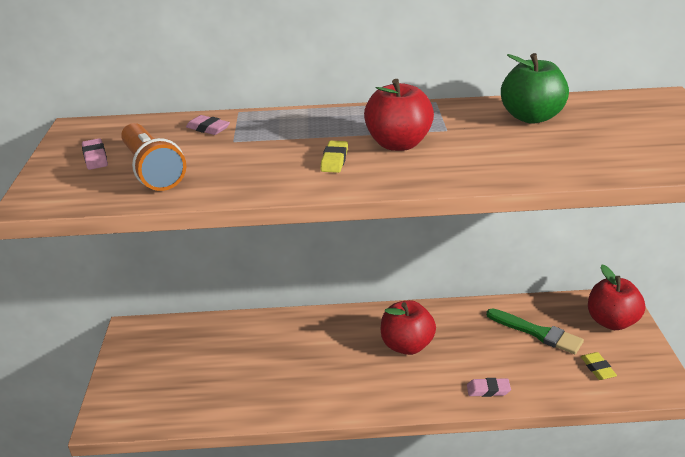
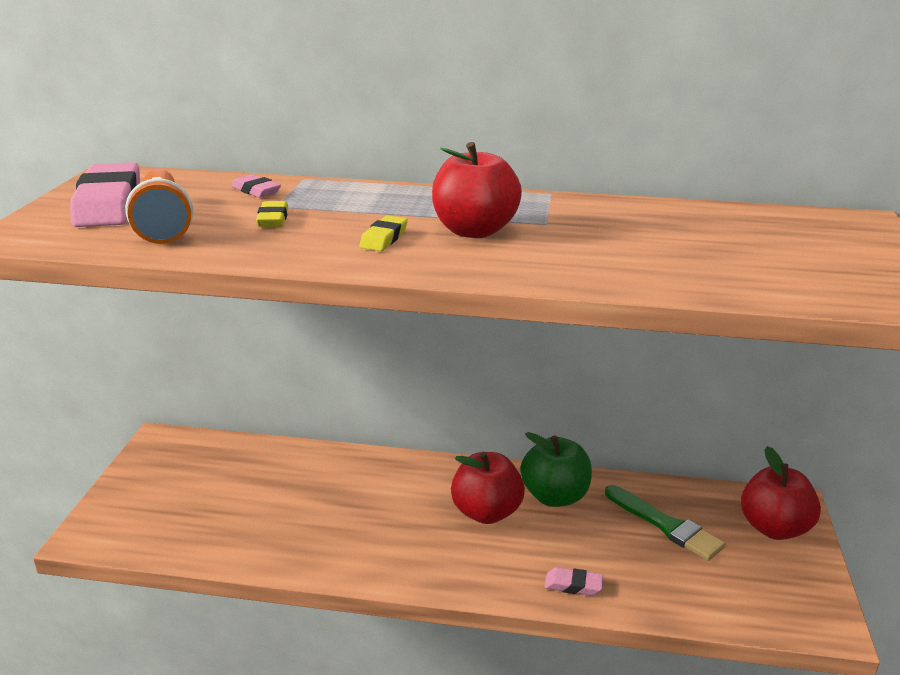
camera: 10 degrees right, 5 degrees down
pink eraser [82,138,108,170] -> pink eraser [70,162,140,227], size x2.09
green apple [501,53,569,124] -> green apple moved to [521,432,592,507]
yellow eraser [581,352,617,380] -> yellow eraser moved to [256,201,288,227]

